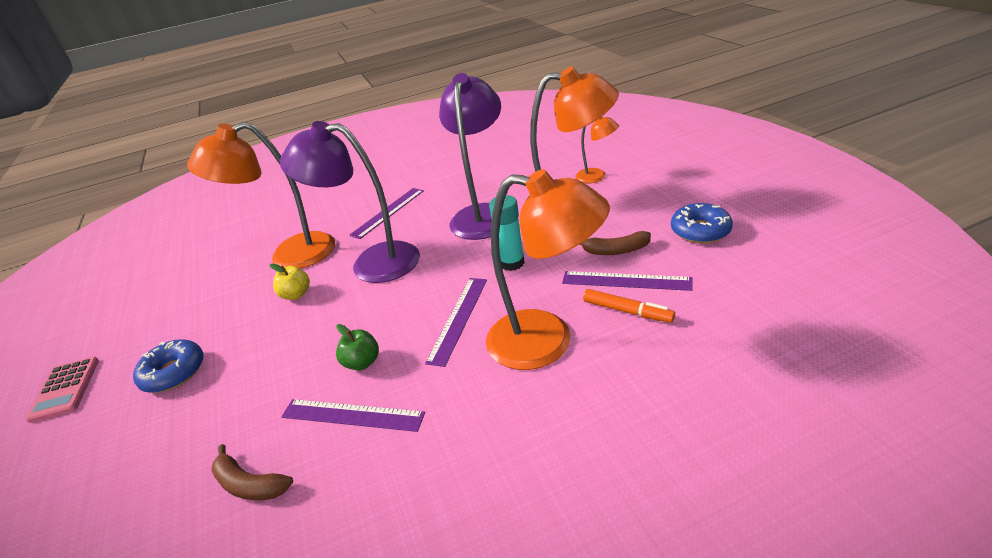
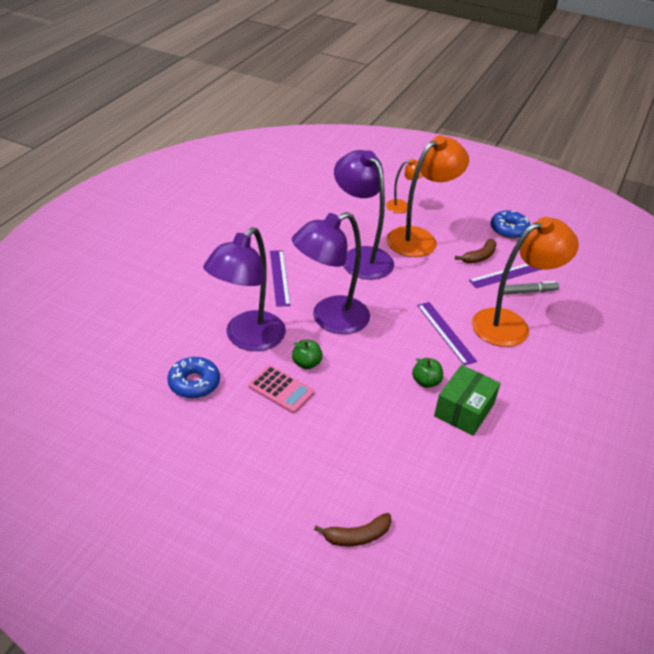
camera: 50 degrees left, 5 degrees up
pink calculator [26,357,99,423] -> pink calculator moved to [248,365,314,413]
blue donut [133,340,203,393] -> blue donut moved to [167,357,220,398]
orange lamp [187,122,335,269] -> purple lamp [203,227,286,351]
brown banana [211,444,293,500] -> brown banana moved to [314,513,392,546]
yellow apple [270,263,310,300] -> green apple [292,340,323,369]
purple ruler [281,399,425,432] -> green box [434,365,501,436]
turquoise glue stick [489,195,525,271] -> none
orange marker [583,289,675,323] -> grey marker [503,281,559,294]

